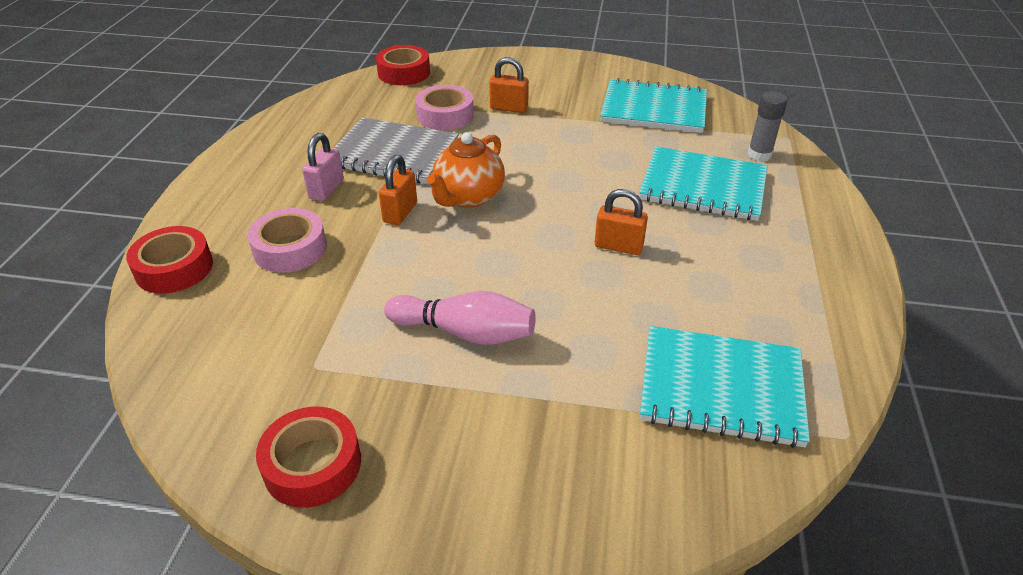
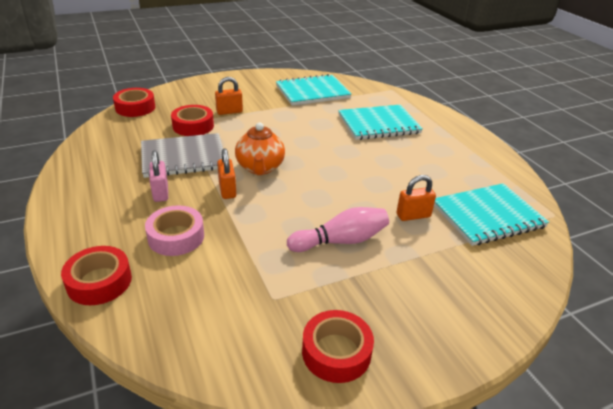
camera: 35 degrees left, 5 degrees down
pink tape [415,85,474,130] -> red tape [171,105,214,136]
orange padlock [595,189,648,255] -> orange padlock moved to [397,175,436,221]
grey glue stick [748,91,788,161] -> none

